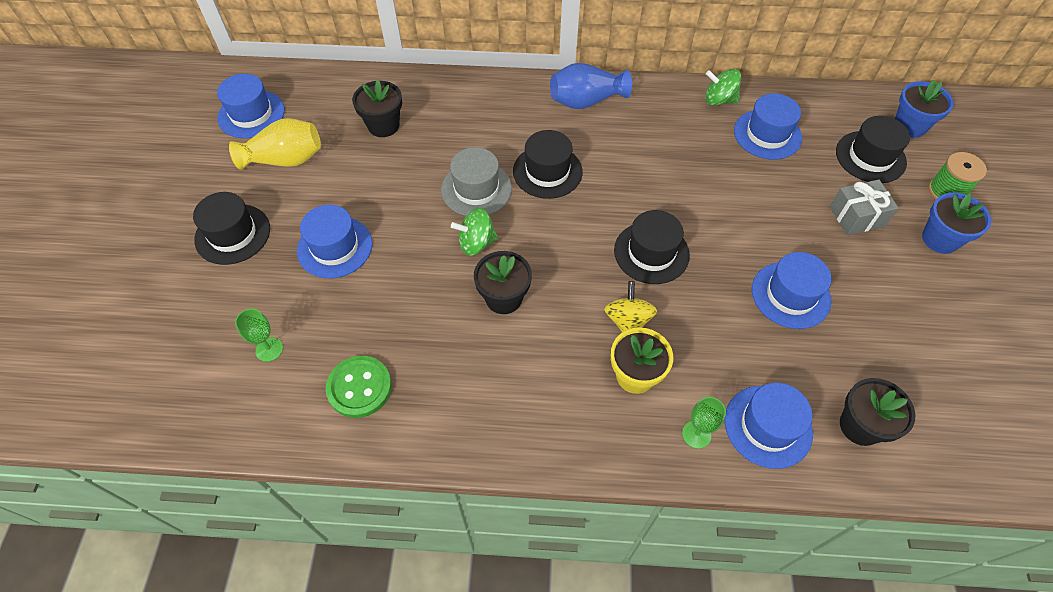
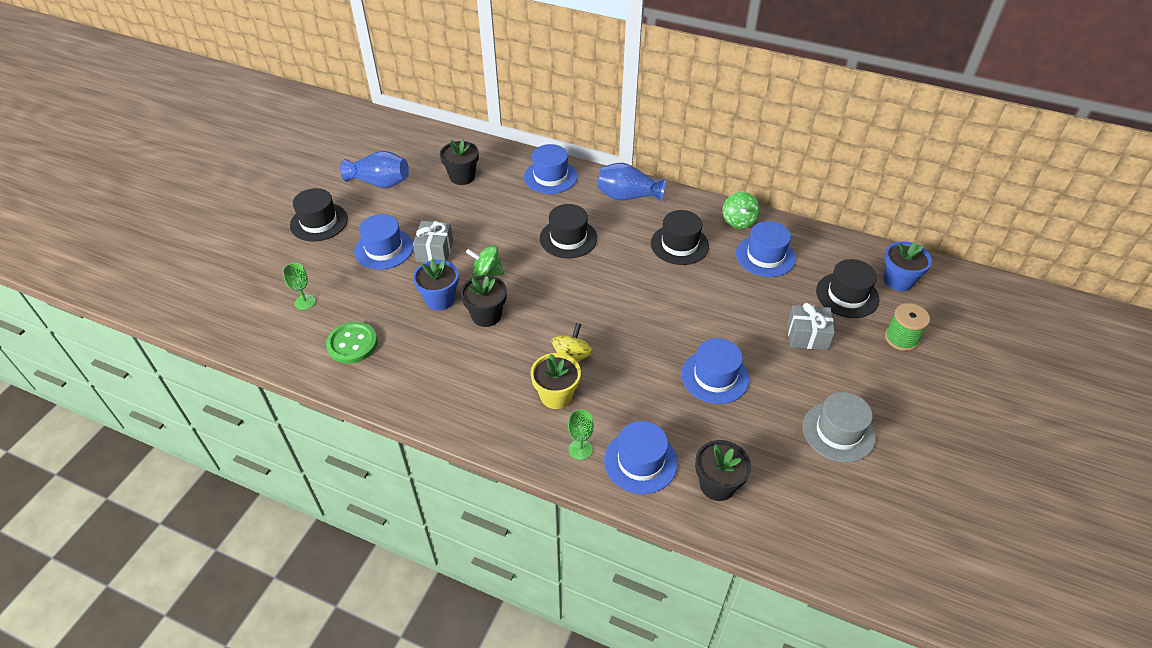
camera: 20 degrees right, 10 degrees down
blue hat [217,74,285,138] -> blue hat moved to [524,144,577,194]
yellow vase [229,118,321,170] -> blue vase [340,151,409,188]
grey hat [441,147,512,216] -> grey hat moved to [803,392,876,463]
black hat [614,210,690,284] -> black hat moved to [651,210,709,265]
green spinning top [705,69,741,106] -> green spinning top turned 120 degrees counterclockwise [723,192,760,229]
blue flower pot [922,193,991,254] -> blue flower pot moved to [413,258,459,311]
none -> grey gift [413,221,453,262]

